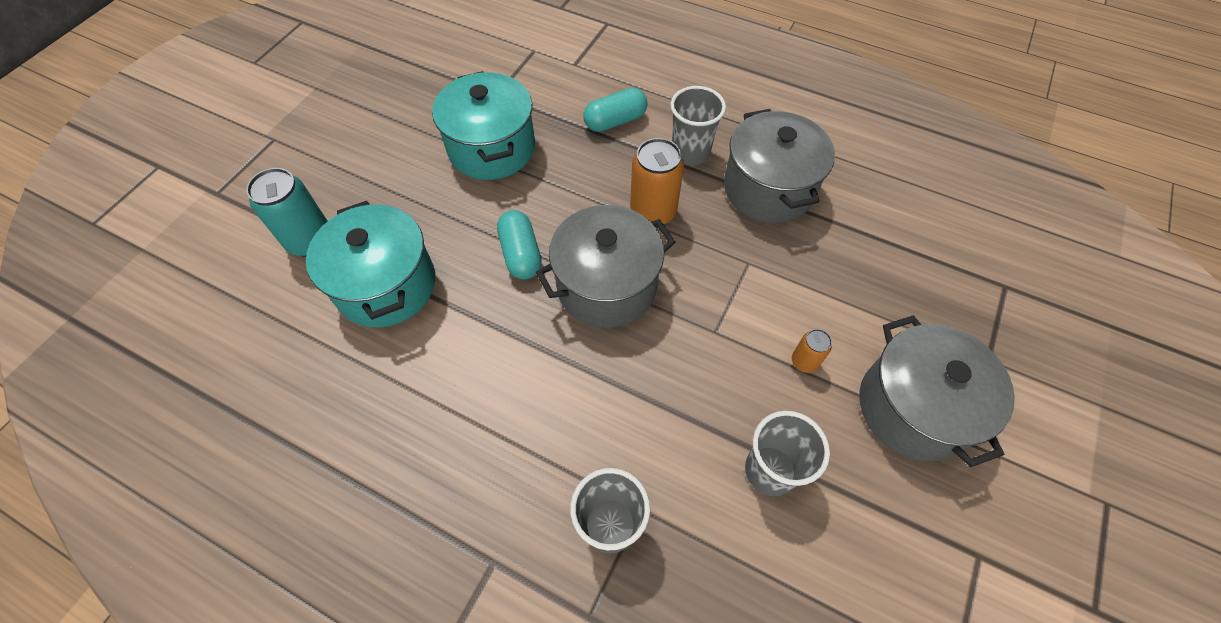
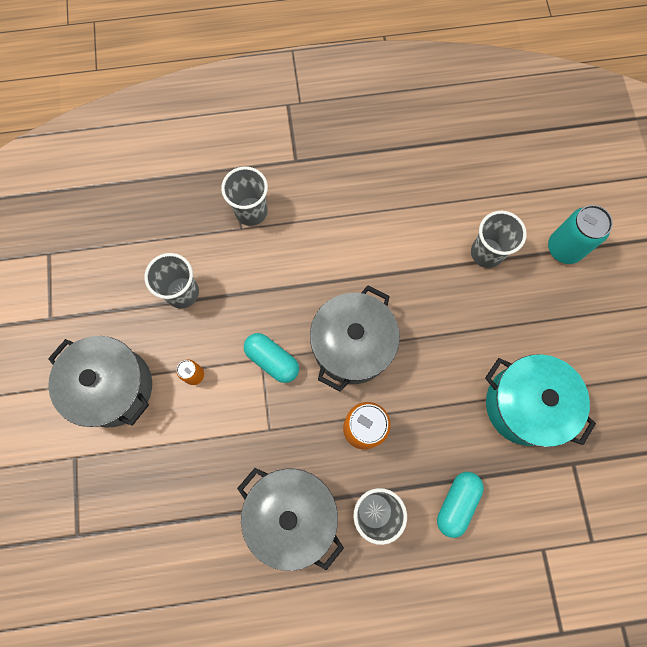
camera: 145 degrees right, 15 degrees up
turquoise pot [306,201,435,327] -> grey cup [471,211,527,268]
turquoise capsule [497,210,542,279] -> turquoise capsule moved to [244,333,299,383]

